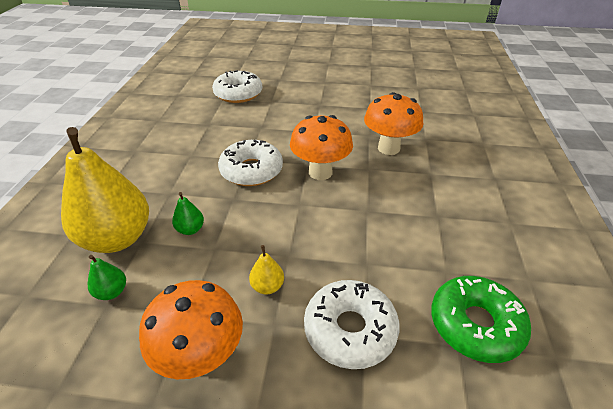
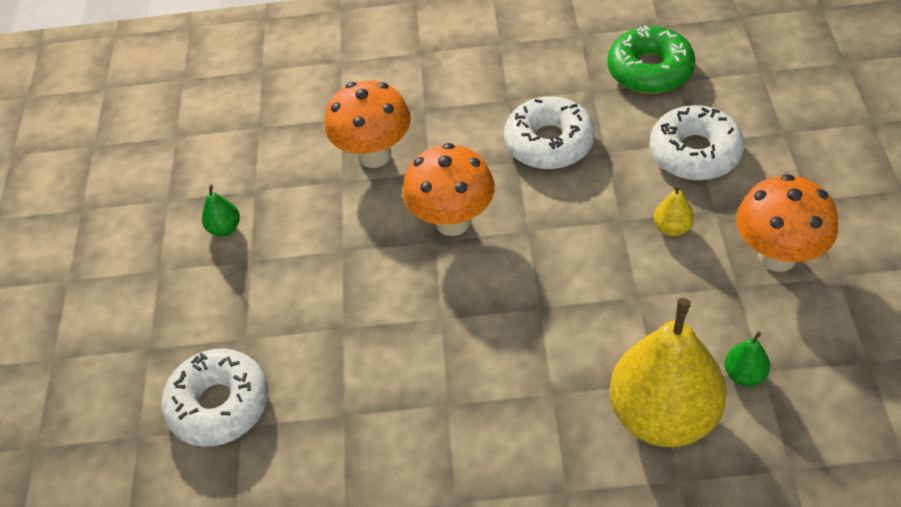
camera: 95 degrees left, 10 degrees up
green pear [172,192,204,235] -> green pear moved to [202,184,240,236]
white donut [218,140,283,186] -> white donut moved to [504,96,595,169]

